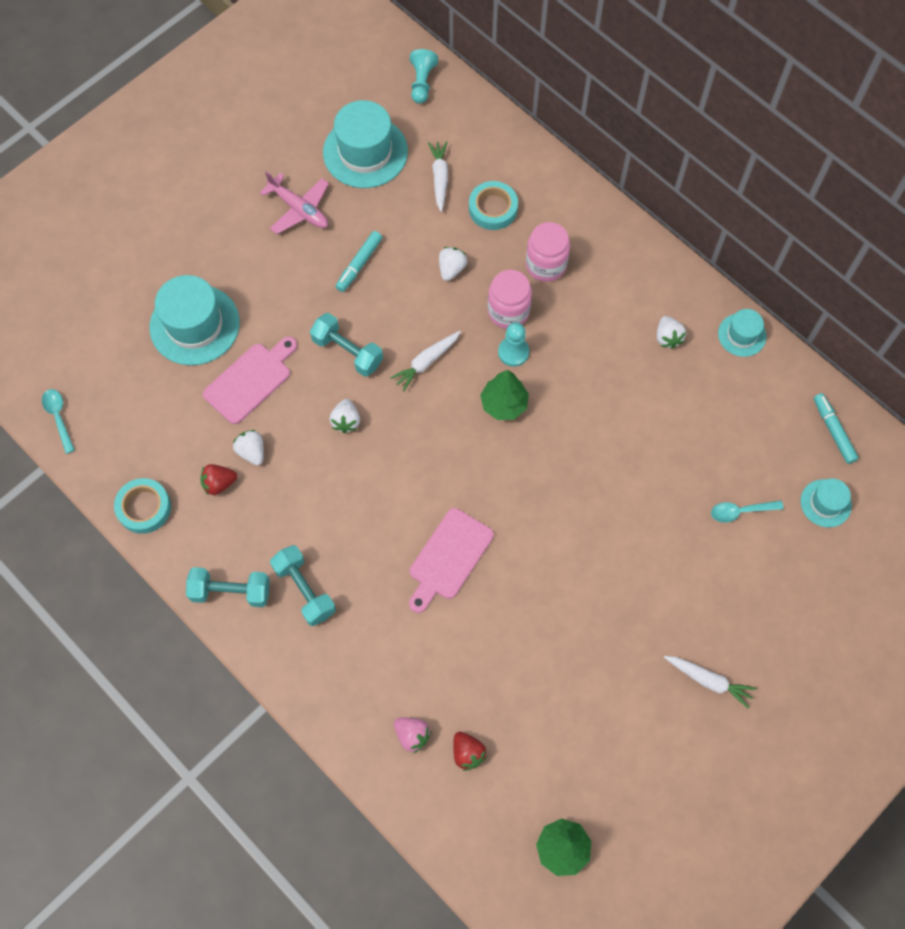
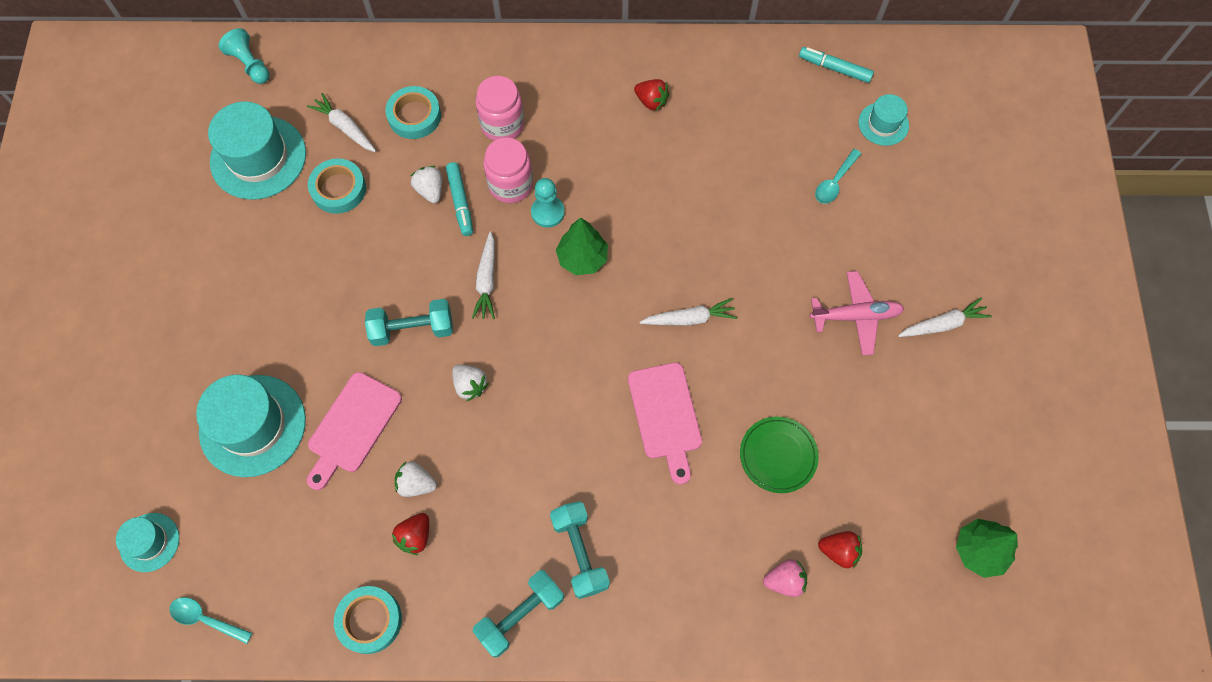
camera: 45 degrees left, 0 degrees up
pink cutting board [203,337,297,424] -> pink cutting board turned 150 degrees counterclockwise [307,372,402,490]
pink plane [260,171,329,234] -> pink plane moved to [810,271,905,356]
turquoise dumbbell [270,545,336,626] -> turquoise dumbbell turned 60 degrees clockwise [550,501,610,599]
turquoise marker [336,231,382,292] -> turquoise marker moved to [446,162,473,236]
white strawberry [657,316,686,349] -> red strawberry [634,79,669,111]
turquoise hat [718,309,767,357] -> turquoise hat moved to [116,513,179,572]
none -> turquoise tape [308,158,366,214]
none -> white carrot [639,298,737,326]
none -> green plate [740,417,819,493]

